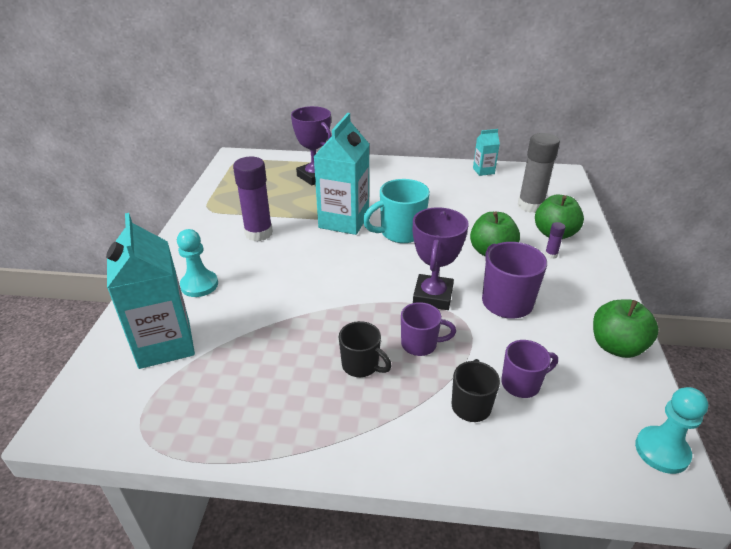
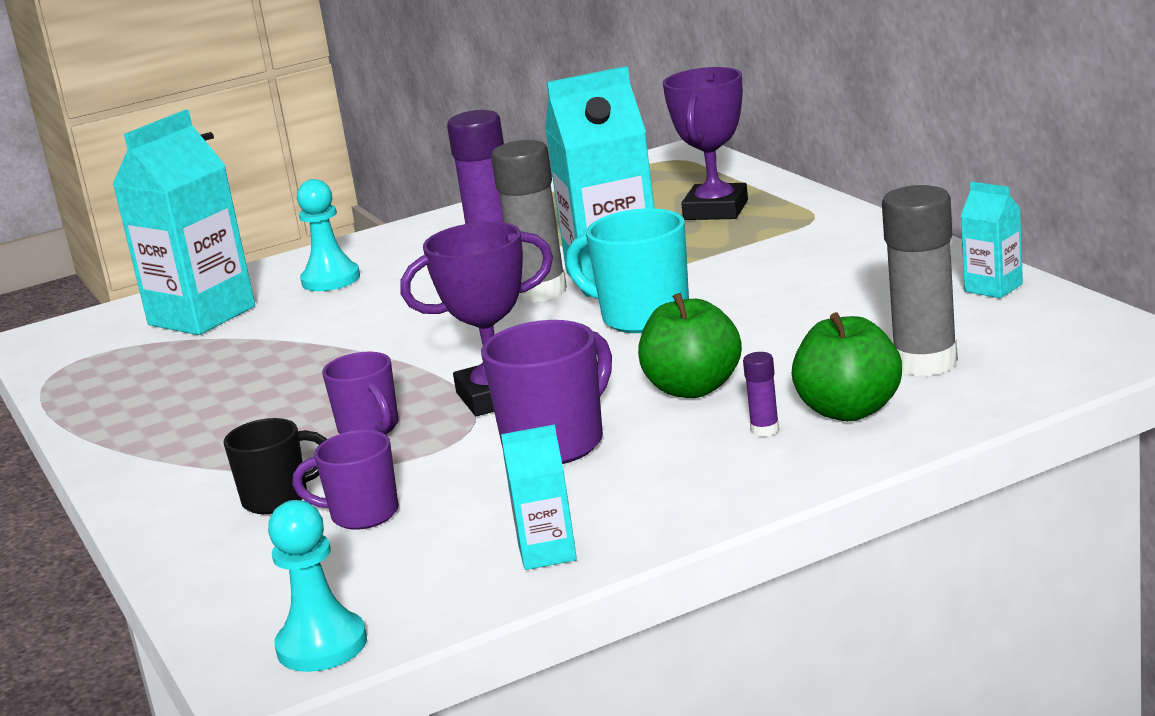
camera: 60 degrees right, 15 degrees down
black mug [339,321,392,377] -> none
purple mug [501,340,558,398] -> purple mug turned 150 degrees clockwise [292,430,399,530]
green apple [593,299,658,358] -> turquoise carton [501,424,577,570]
none -> grey glue stick [491,140,567,302]

